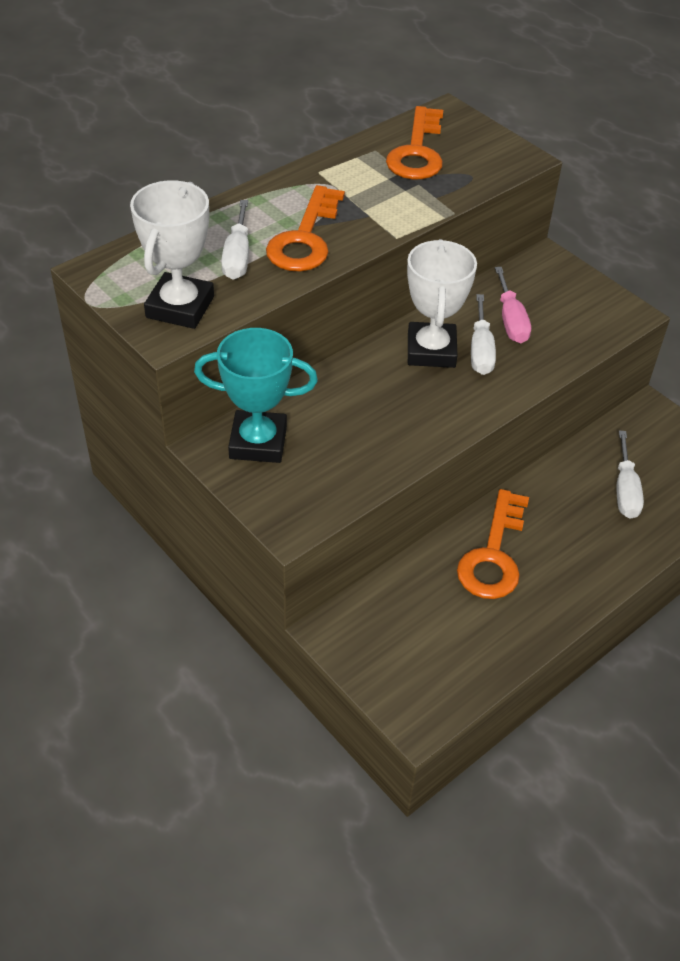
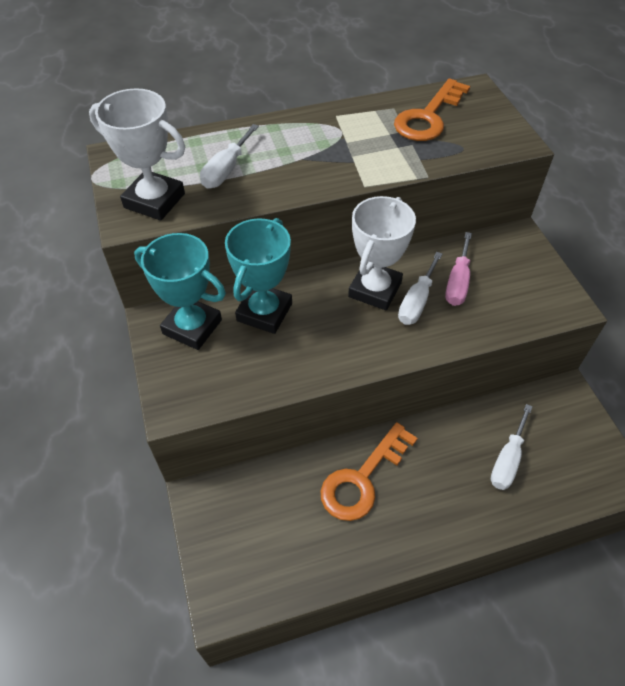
camera: 25 degrees right, 5 degrees up
white trophy [130,180,214,329] -> white trophy turned 75 degrees clockwise [89,88,185,221]
orange key [266,185,345,271] -> none
none -> turquoise trophy [225,218,292,334]

